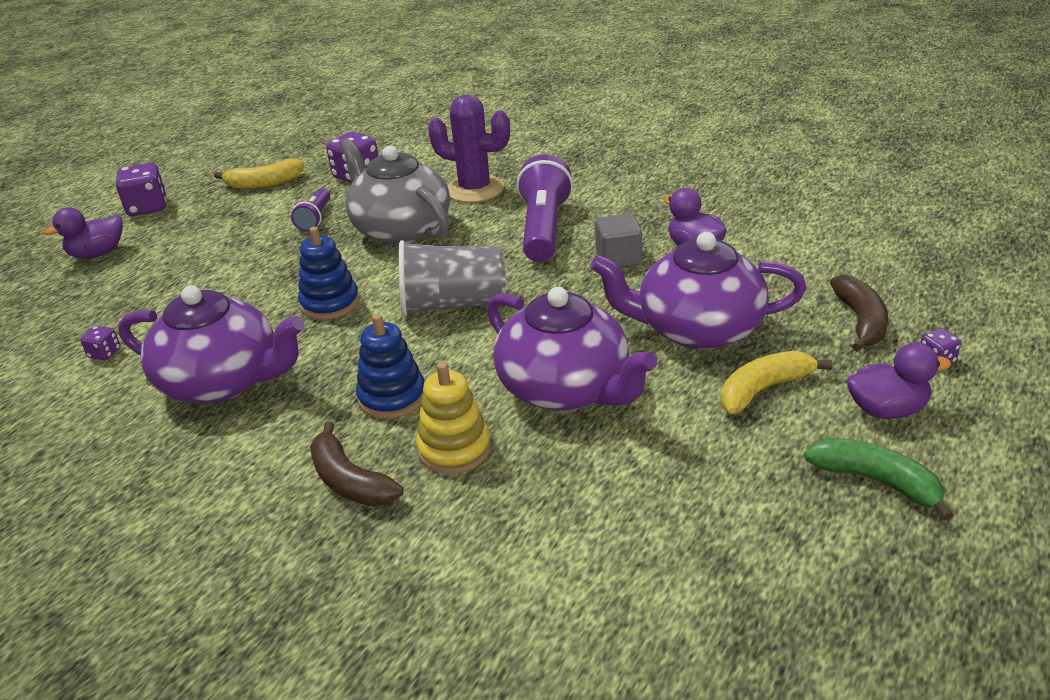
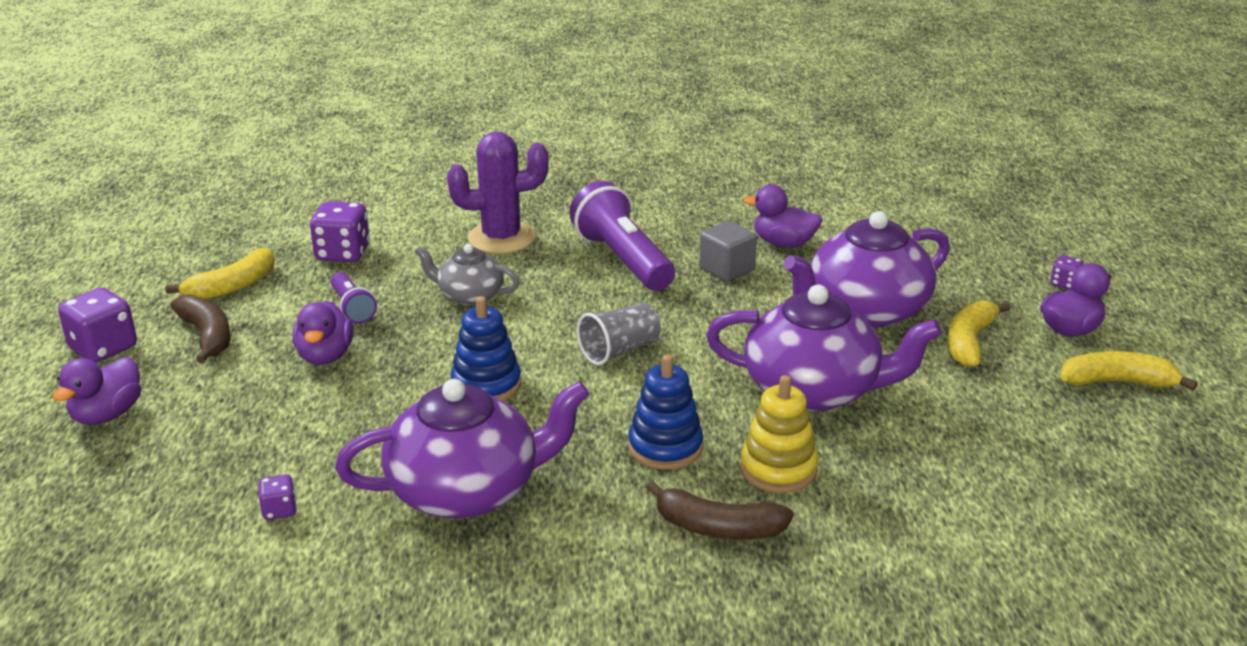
camera: 35 degrees left, 5 degrees down
grey teapot [340,138,450,245] -> grey teapot [415,244,520,305], size x0.54
grey cup [399,240,506,316] -> grey cup [577,303,661,365], size x0.65
green banana [804,438,954,521] -> yellow banana [1061,351,1198,391]
brown banana [830,275,888,352] -> brown banana moved to [170,294,230,364]
none -> purple duck [292,300,354,365]

